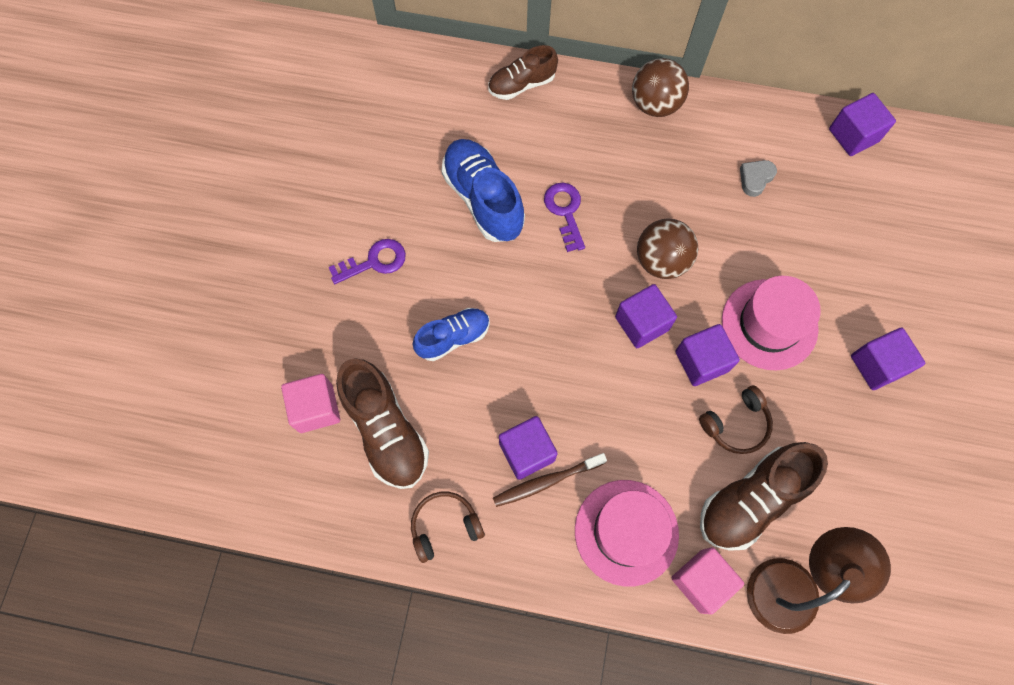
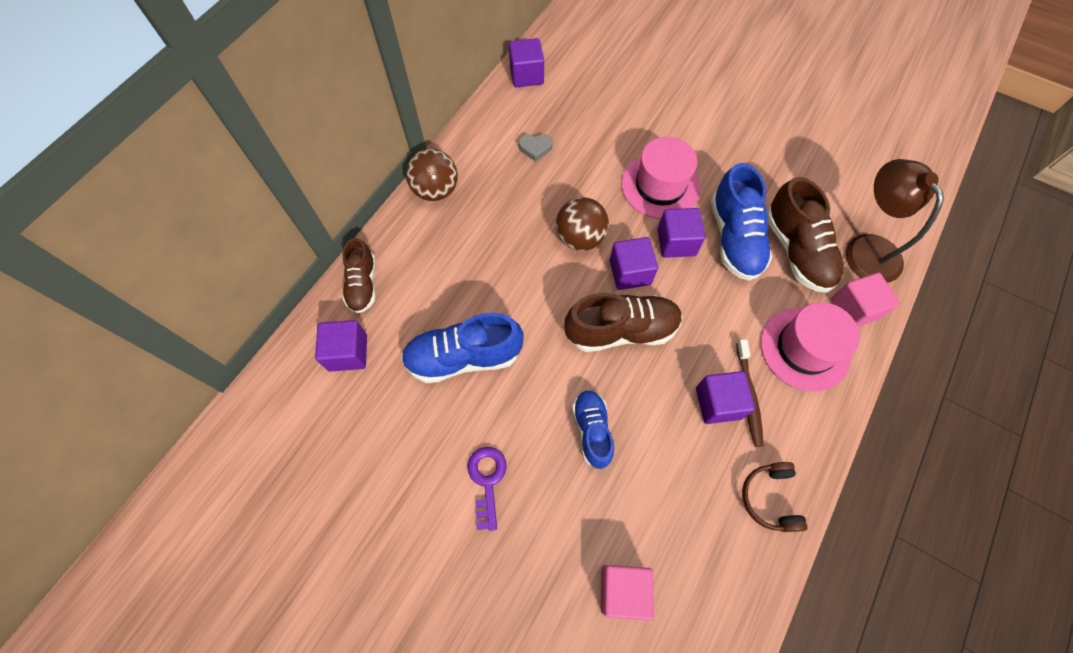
camera: 70 degrees left, 5 degrees down
brown shoe [336,358,429,489] -> brown shoe moved to [564,293,683,352]
purple key [544,183,585,252] -> none
brown headphones [699,385,773,454] -> blue shoe [711,163,772,281]
grey heart [740,160,777,197] -> grey heart turned 60 degrees counterclockwise [518,134,553,162]
purple cube [851,328,925,390] -> purple cube moved to [315,320,367,372]

